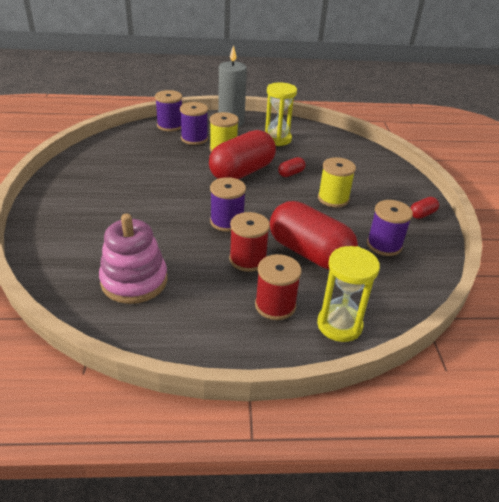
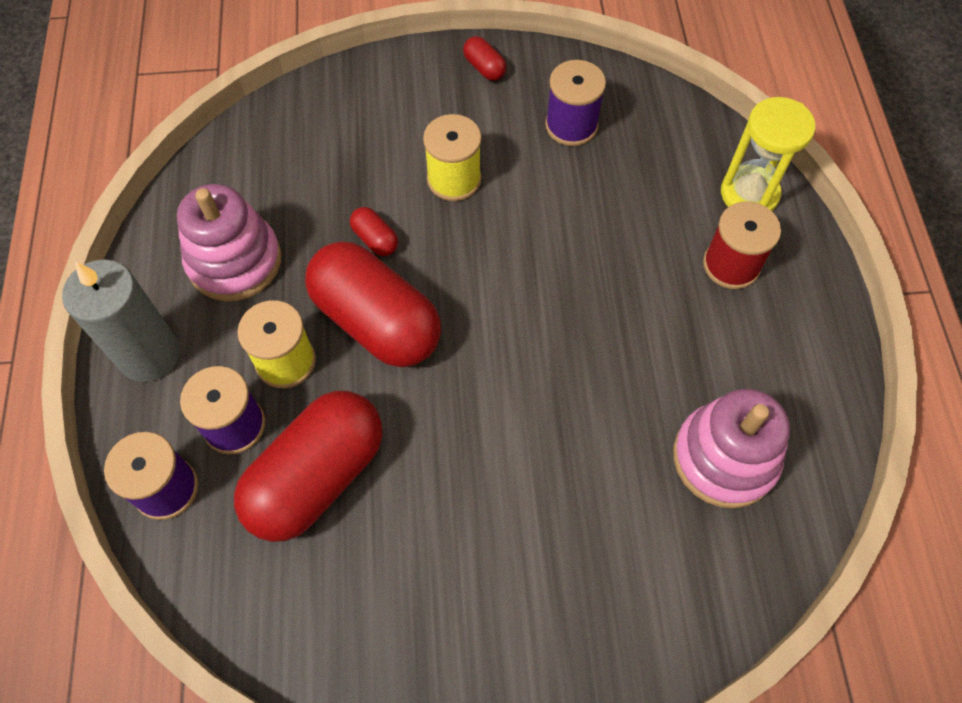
camera: 90 degrees left, 25 degrees up
purple spool [210,177,246,232] -> none
red spool [229,212,270,272] -> none
yellow hourglass [265,82,297,146] -> pink stacking toy [177,184,281,301]
red capsule [270,201,358,270] -> red capsule moved to [234,391,382,542]

